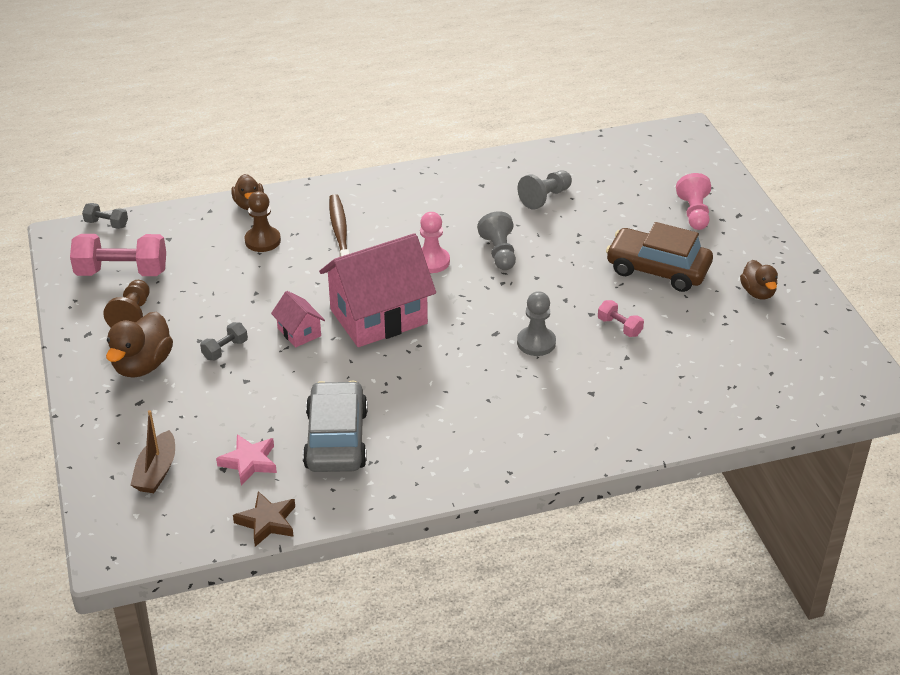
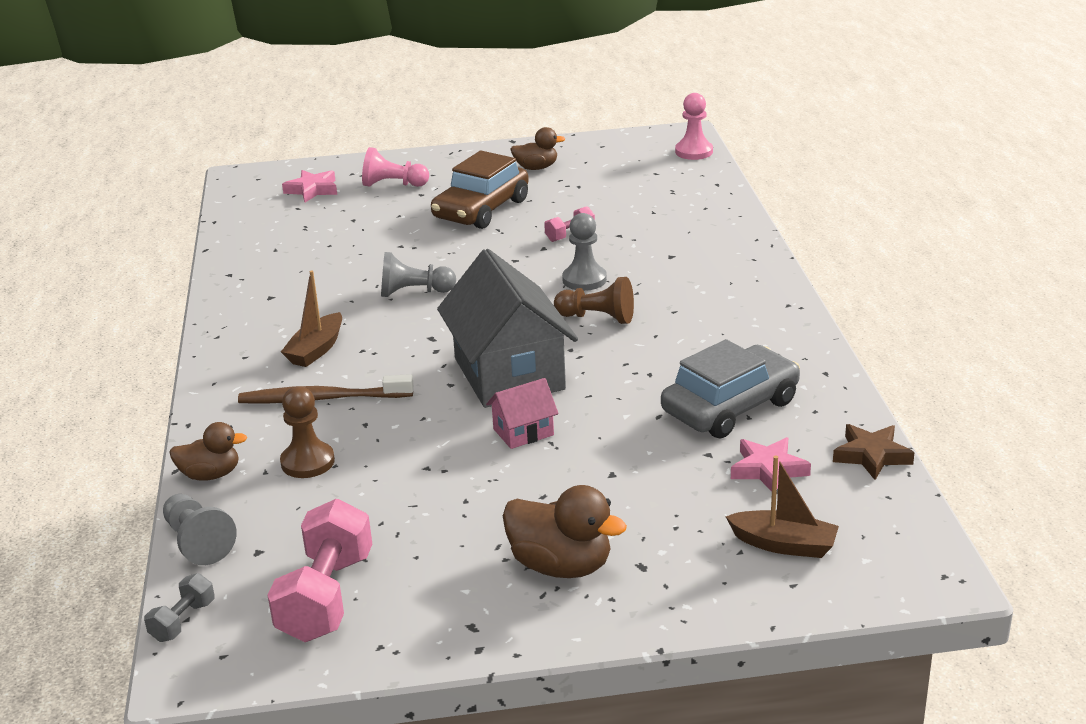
camera: 80 degrees left, 10 degrees down
brown pawn [103,280,150,327] -> brown pawn moved to [554,277,634,324]
grey dumbbell [200,322,248,360] -> none
grey car [303,381,368,472] -> grey car turned 135 degrees clockwise [661,339,800,438]
pink house [319,233,436,347] -> grey house [437,249,578,408]
pink pawn [420,212,450,273] -> pink pawn moved to [675,93,713,160]
grey pawn [518,171,572,210] -> grey pawn moved to [163,494,237,565]
none -> brown boat [281,270,342,367]
none -> pink star [282,170,337,202]

